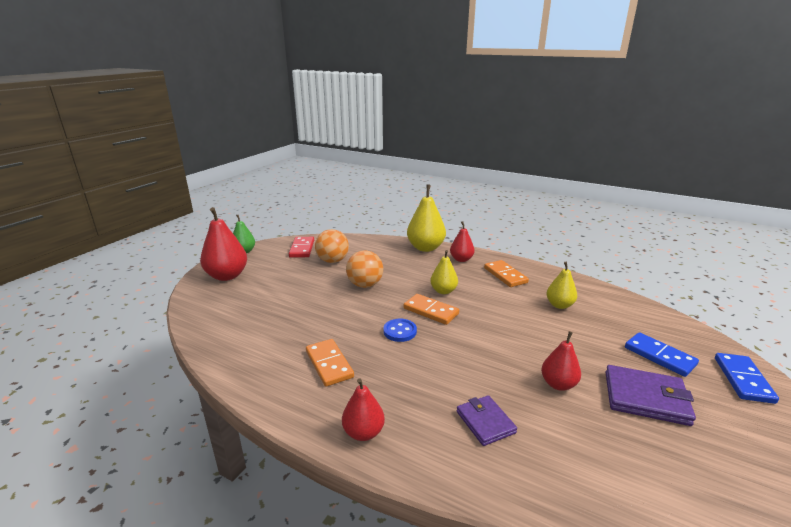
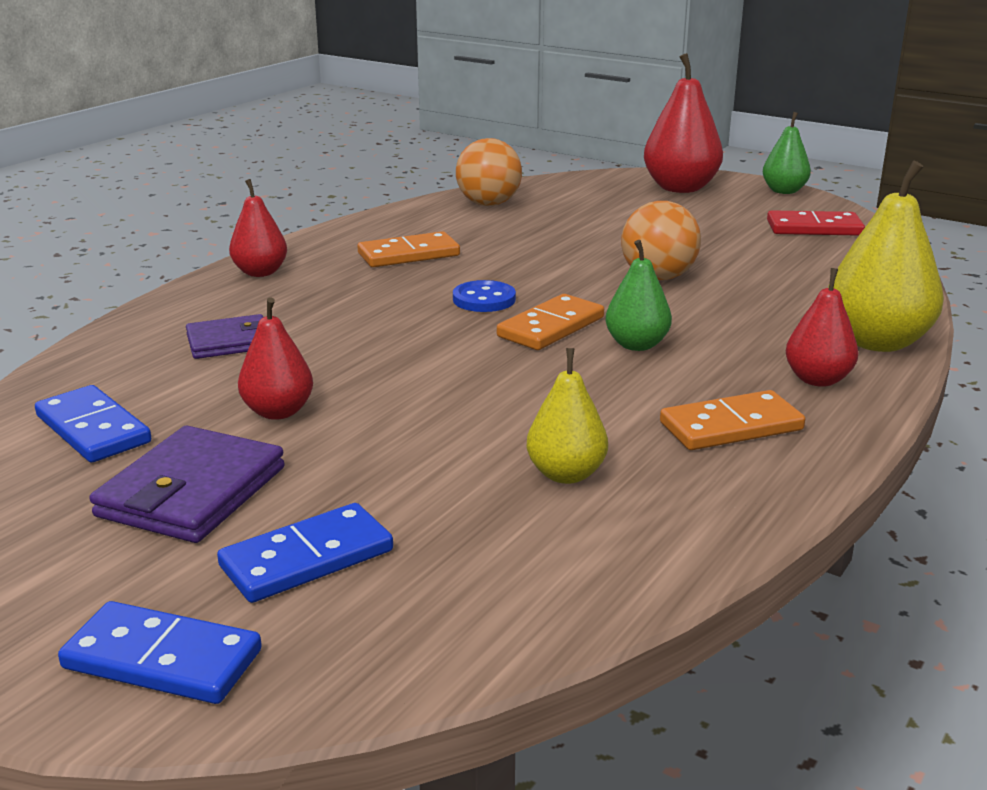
camera: 95 degrees right, 0 degrees up
orange ball [315,229,349,263] -> orange ball moved to [456,138,522,206]
yellow pear [430,250,458,294] -> green pear [605,240,672,351]
none -> blue domino [35,385,151,462]

